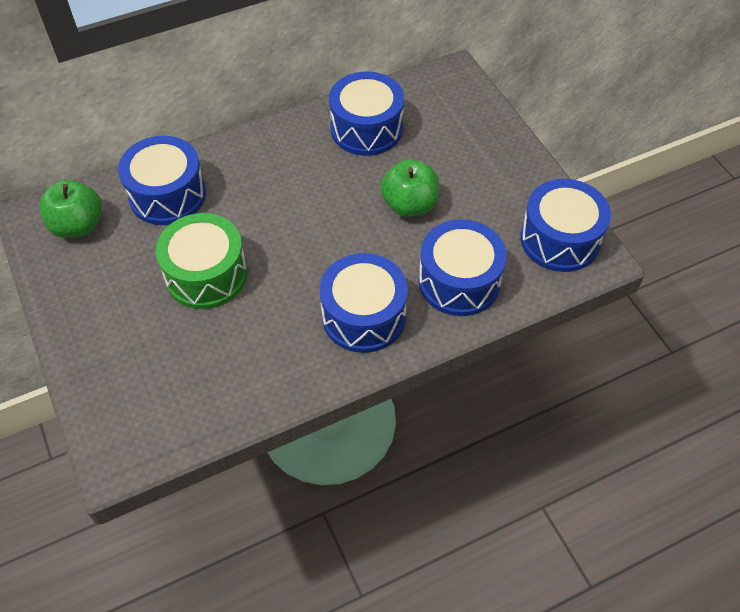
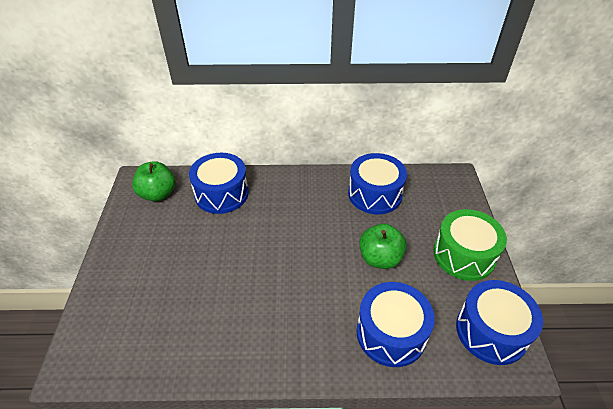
camera: 25 degrees right, 10 degrees down
green drum [156,213,247,309] -> green drum moved to [433,209,507,281]
blue drum [320,253,408,353] -> none

